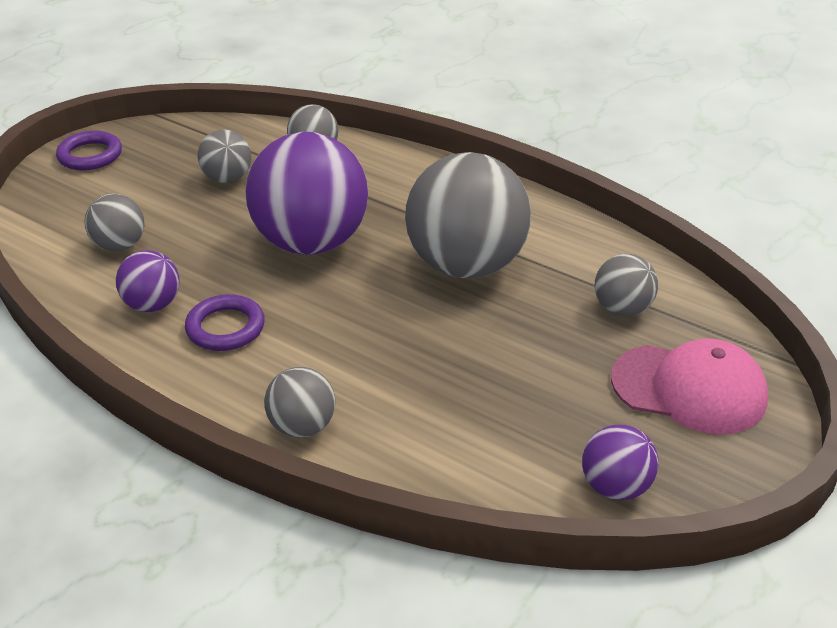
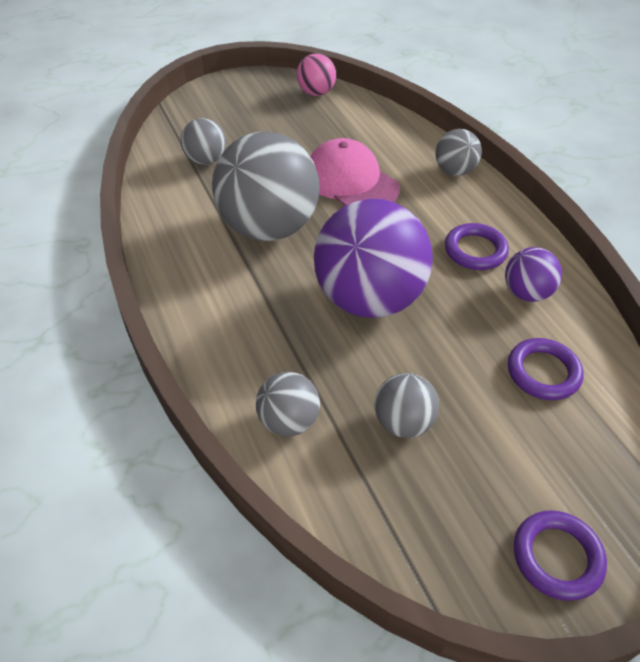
camera: 150 degrees left, 10 degrees up
grey ball [84,194,145,252] -> purple ring [508,338,584,400]
purple ball [582,425,659,500] -> pink ball [297,53,336,96]
pink cap [611,338,768,435] -> pink cap moved to [310,138,400,206]

